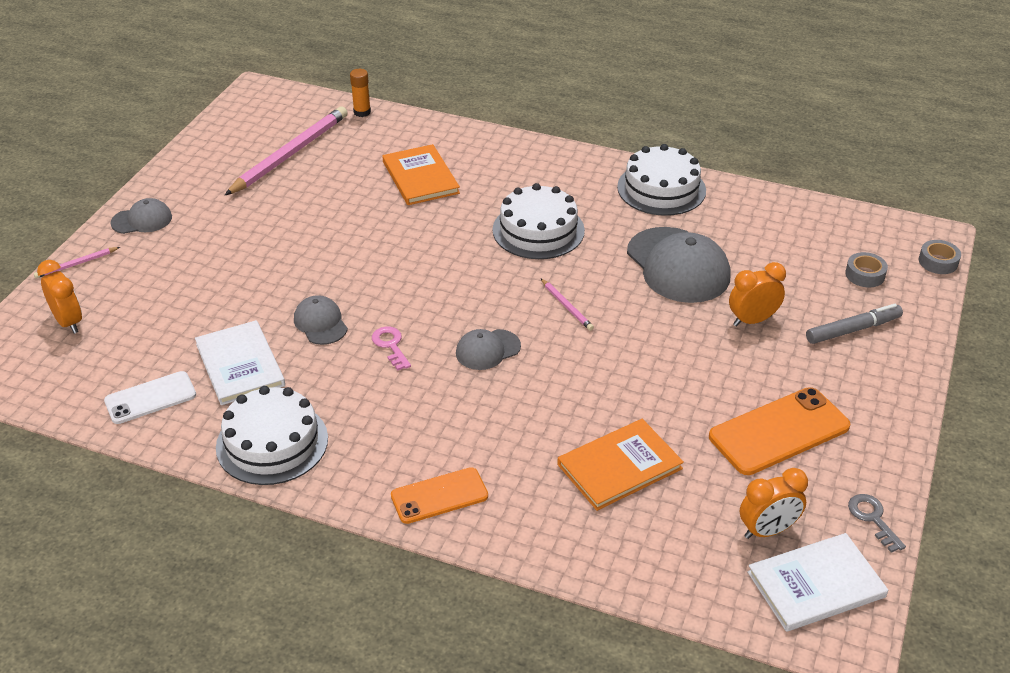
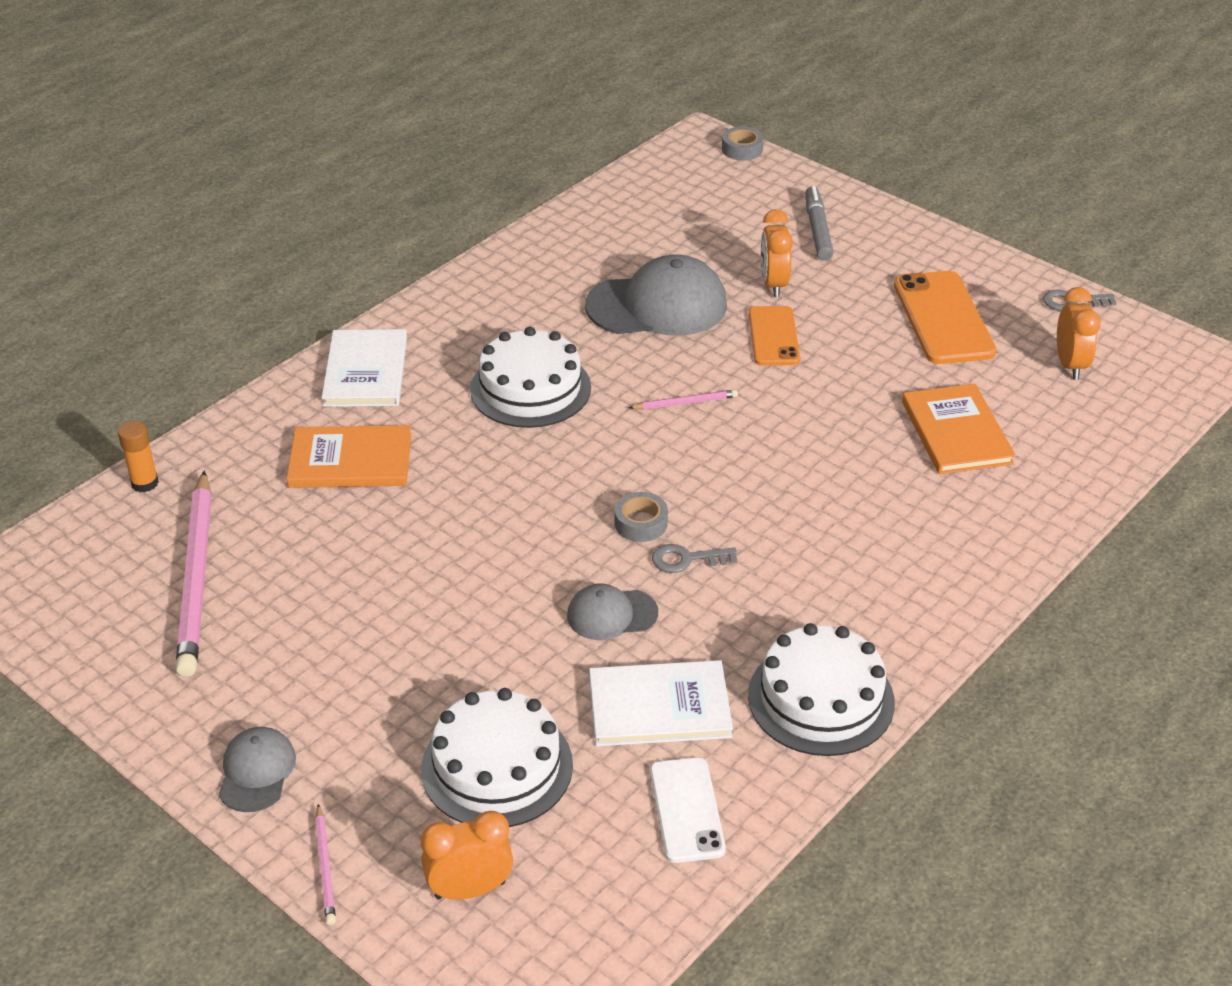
camera: 70 degrees left, 0 degrees up
pink pencil [224,106,348,196] -> pink pencil turned 150 degrees counterclockwise [176,471,212,677]
pink key [372,327,411,371] -> grey key [652,544,737,573]
orange phone [391,467,488,524] -> orange phone moved to [749,306,800,365]
grey cap [456,329,521,370] -> none
white cake [617,144,706,216] -> white cake moved to [421,688,573,827]
white book [747,533,888,632] -> white book moved to [322,329,407,407]
grey tape [845,252,888,287] -> grey tape moved to [614,492,668,542]

